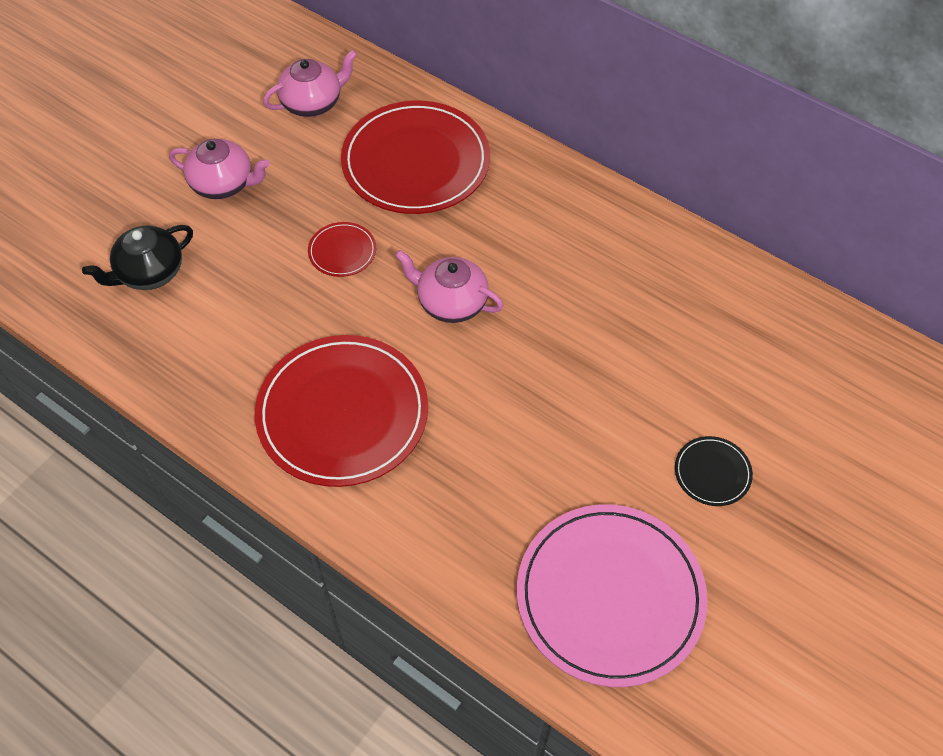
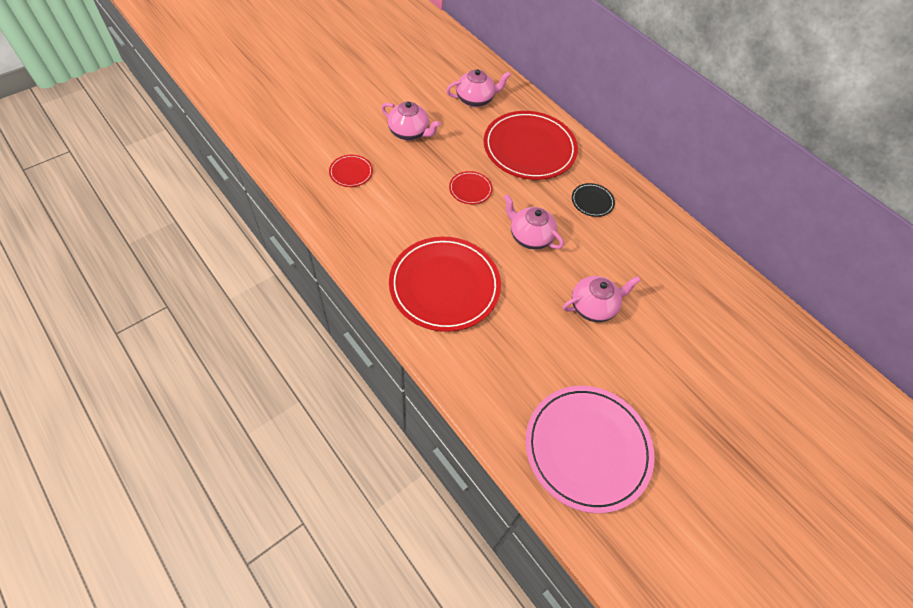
camera: 10 degrees right, 0 degrees up
black teapot [82,225,193,290] -> red plate [329,155,373,187]
black plate [675,436,753,506] -> black plate moved to [572,183,615,217]
none -> pink teapot [563,276,641,322]

